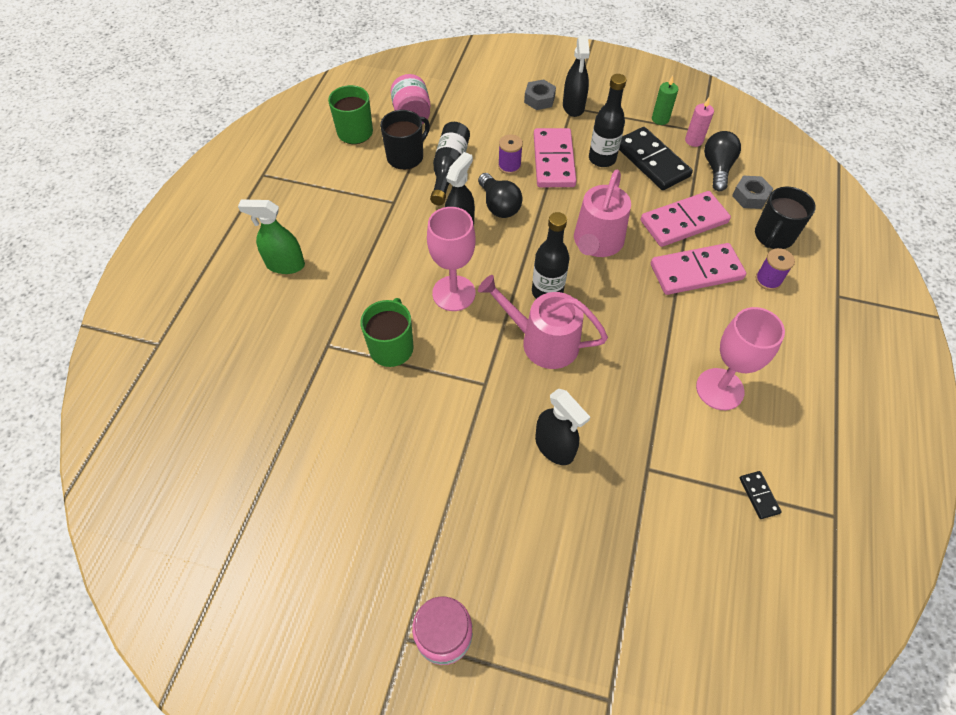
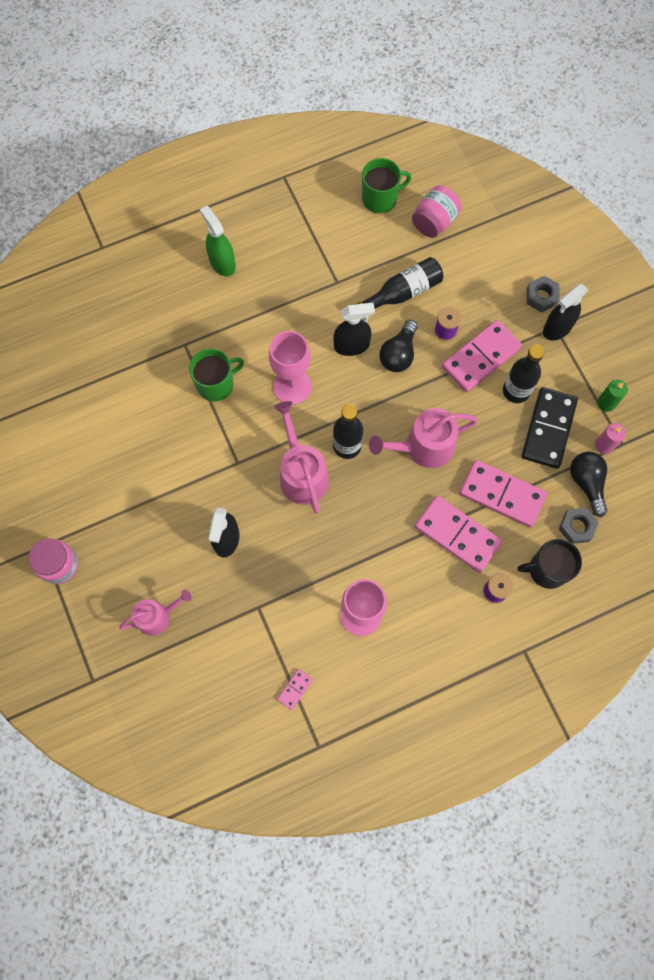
camera: 50 degrees right, 15 degrees up
black mug [380,110,430,170] -> none
black light bulb [704,131,741,191] -> black light bulb turned 75 degrees counterclockwise [570,452,607,517]
black domino [740,471,781,519] -> pink domino [277,669,313,710]
none -> pink watering can [119,590,192,636]

